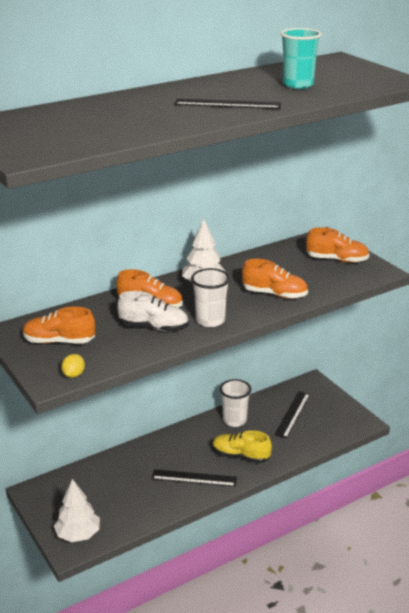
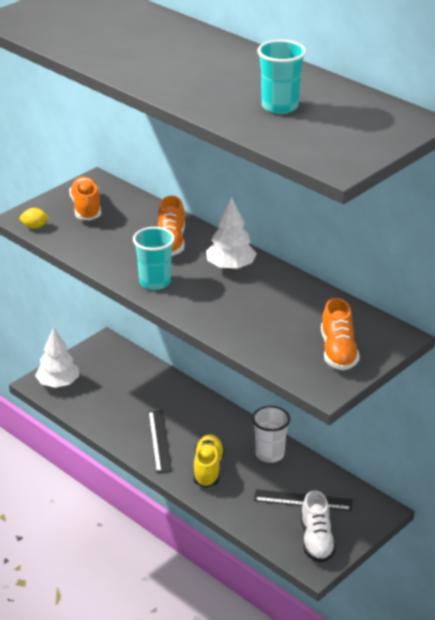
camera: 75 degrees right, 5 degrees up
white shoe [117,291,189,332] -> white shoe moved to [301,490,336,563]
black ruler [174,99,281,109] -> none
white cup [191,268,230,327] -> turquoise cup [133,227,175,290]
orange shoe [242,259,308,299] -> none

